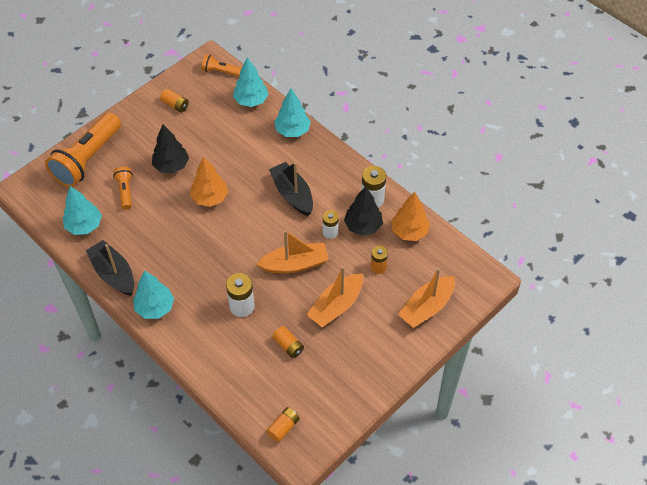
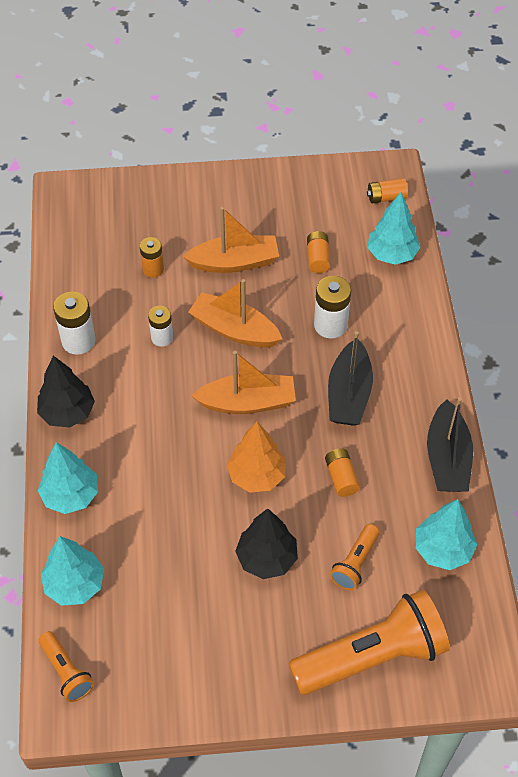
camera: 140 degrees left, 0 degrees up
turquoise tree [133,270,174,319] -> turquoise tree moved to [367,192,420,265]
orange battery [160,89,189,112] -> orange battery moved to [325,448,360,497]
black boat [269,162,313,216] -> black boat moved to [328,331,373,426]
black tree [344,186,383,236] -> black tree moved to [37,356,95,427]
orange tree [391,192,430,241] -> none
orange boat [398,268,455,328] -> orange boat moved to [191,351,296,414]

